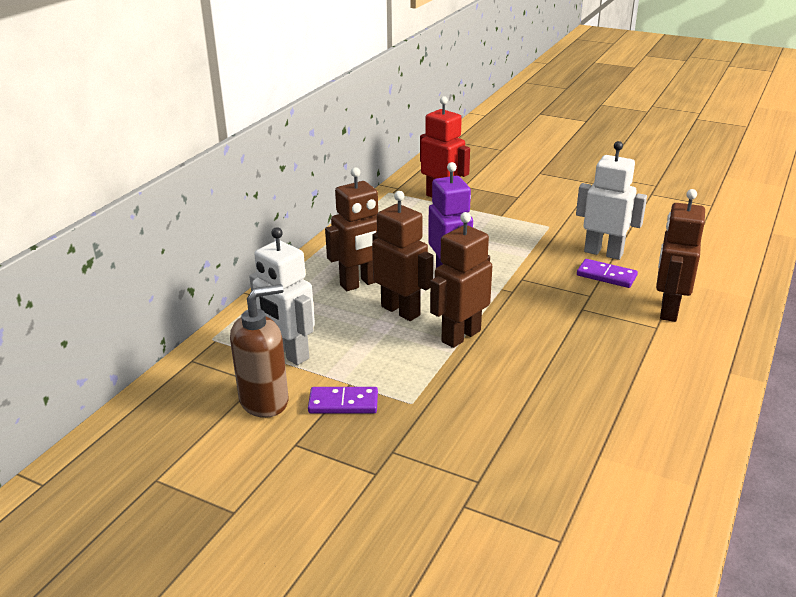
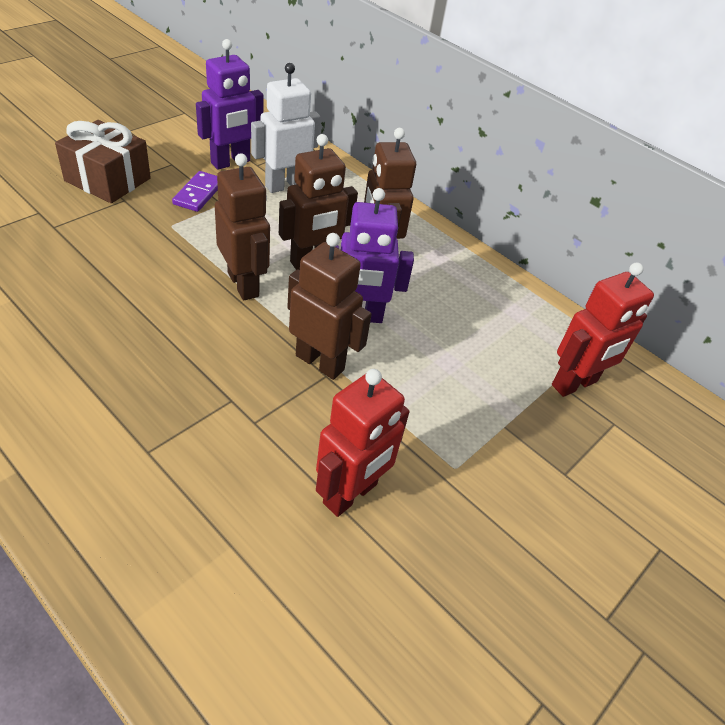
camera: 100 degrees right, 15 degrees up
brown soap dispenser [230,284,289,418] -> purple robot [196,39,264,170]
white robot [576,141,647,260] -> red robot [316,369,410,517]
purple domino [577,259,638,288] -> none
brown robot [656,189,705,322] -> brown robot moved to [287,233,372,380]
none -> brown gift [55,120,151,203]

